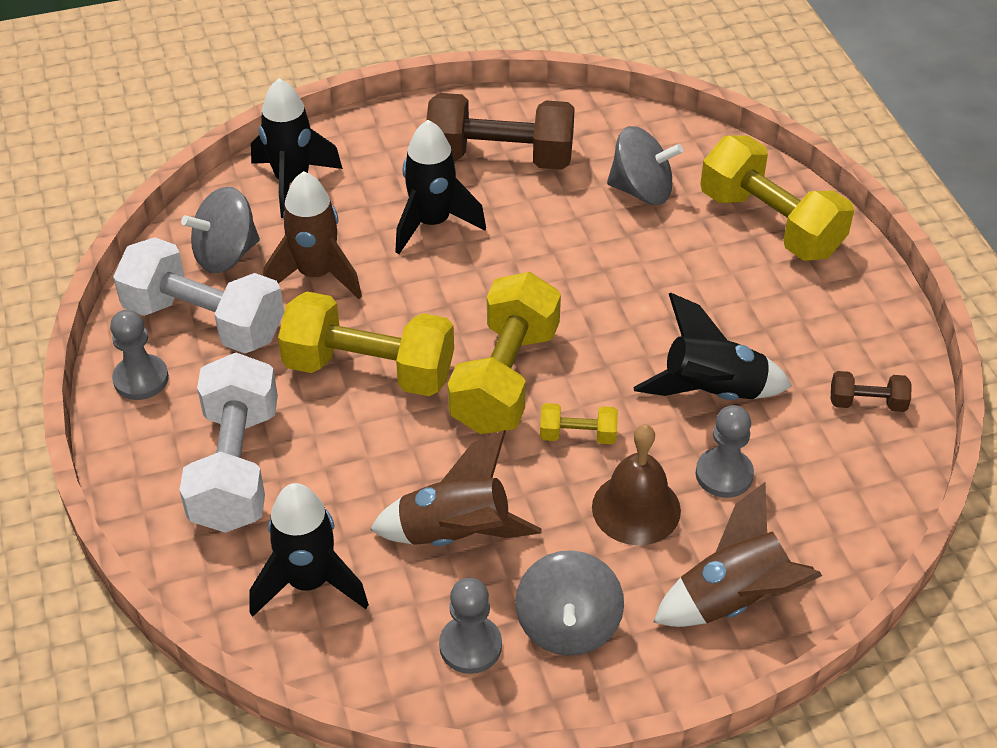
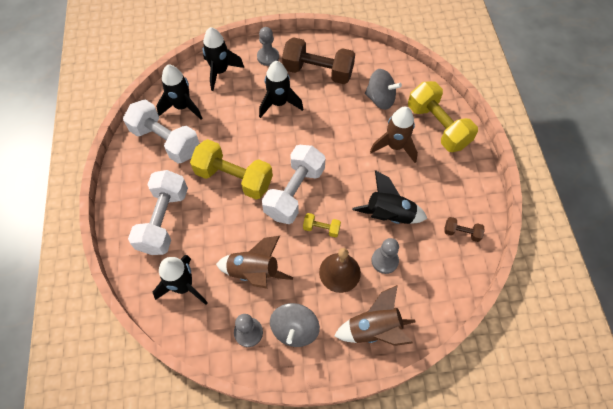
camera: 10 degrees right, 15 degrees up
grey pawn [110,310,169,400] -> grey pawn moved to [257,27,279,66]
grey spinning top [181,187,260,273] -> black rocket [156,65,203,120]
brown rocket [263,171,362,299] -> brown rocket moved to [370,107,418,163]
yellow dumbbell [448,272,561,434] -> white dumbbell [262,145,326,224]

